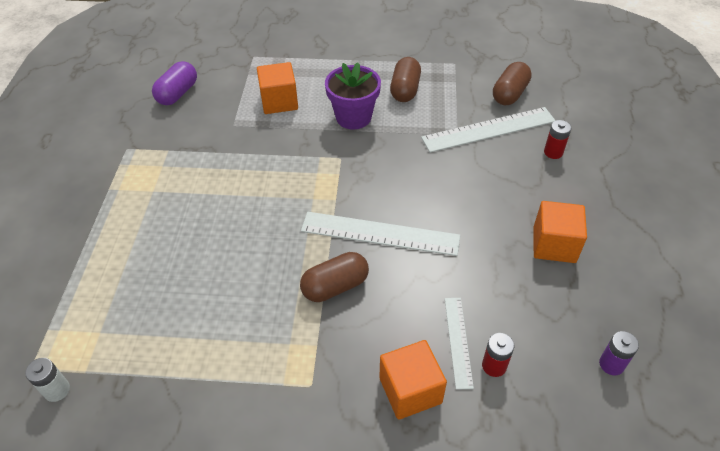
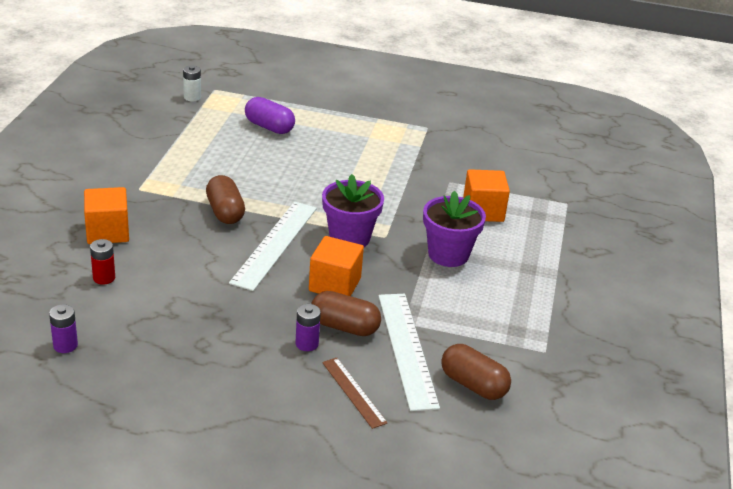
camera: 95 degrees right, 15 degrees down
purple capsule [152,61,197,105] -> purple capsule moved to [245,97,295,134]
brown capsule [390,57,421,102] -> brown capsule moved to [311,291,381,336]
white ruler [445,298,474,390] -> none
orange cube [533,201,587,263] -> orange cube moved to [309,236,364,296]
red battery [544,120,571,159] -> brown ruler [322,358,388,429]
none -> purple battery [295,304,321,351]
none -> purple flower pot [322,174,384,247]

